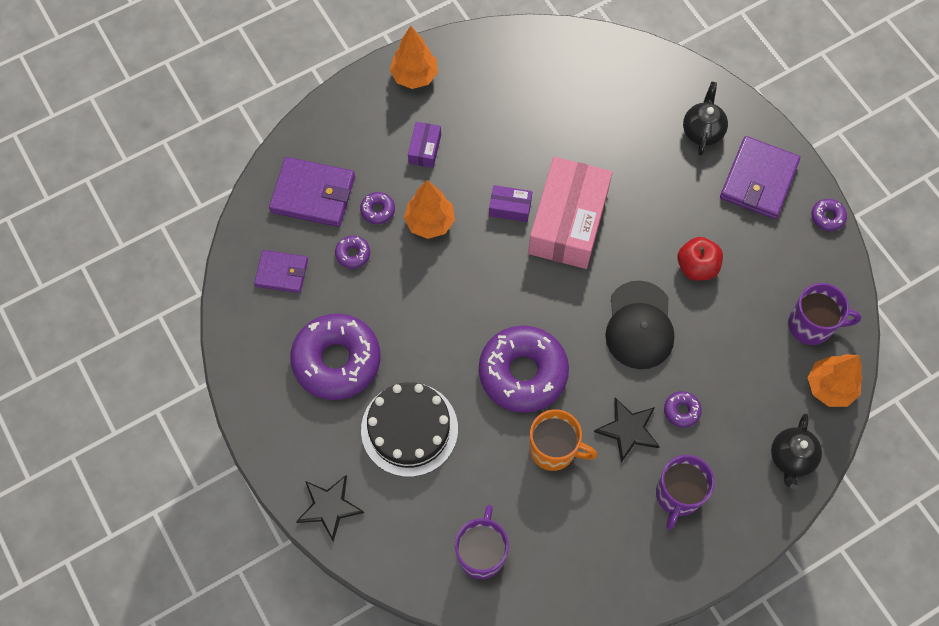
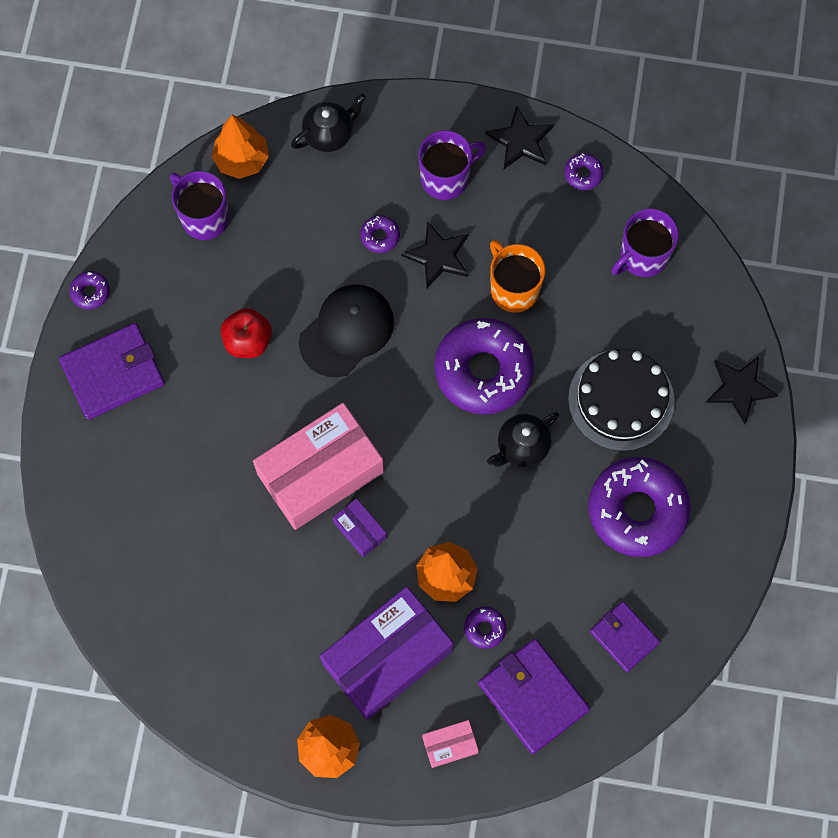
camera: 140 degrees left, 5 degrees up
purple donut [335,236,370,269] -> purple donut moved to [564,153,604,190]
purple box [408,122,441,168] -> purple box [320,586,453,720], size x2.29
black teapot [683,82,728,156] -> black teapot moved to [487,412,560,467]
none -> pink box [422,720,479,768]
none -> black star [485,106,554,169]

